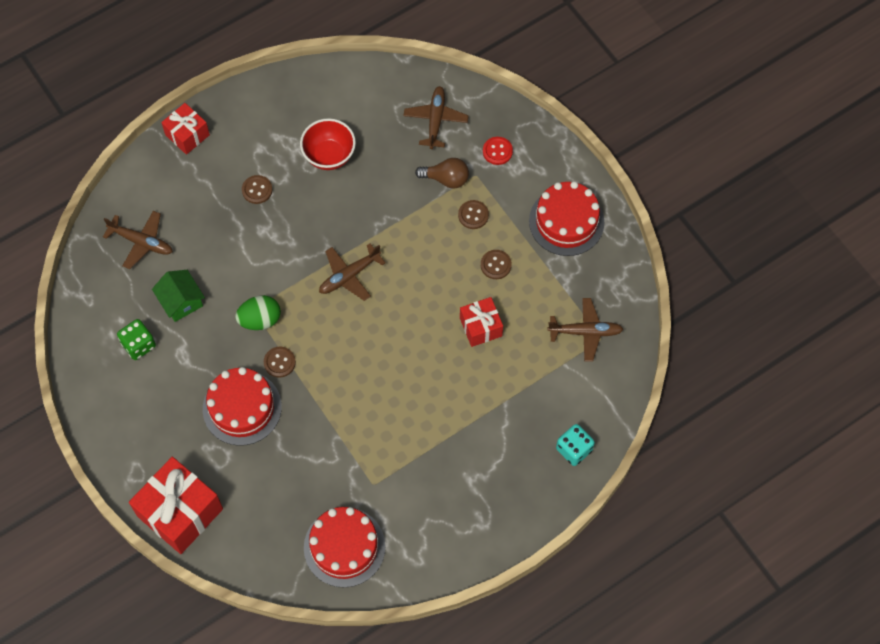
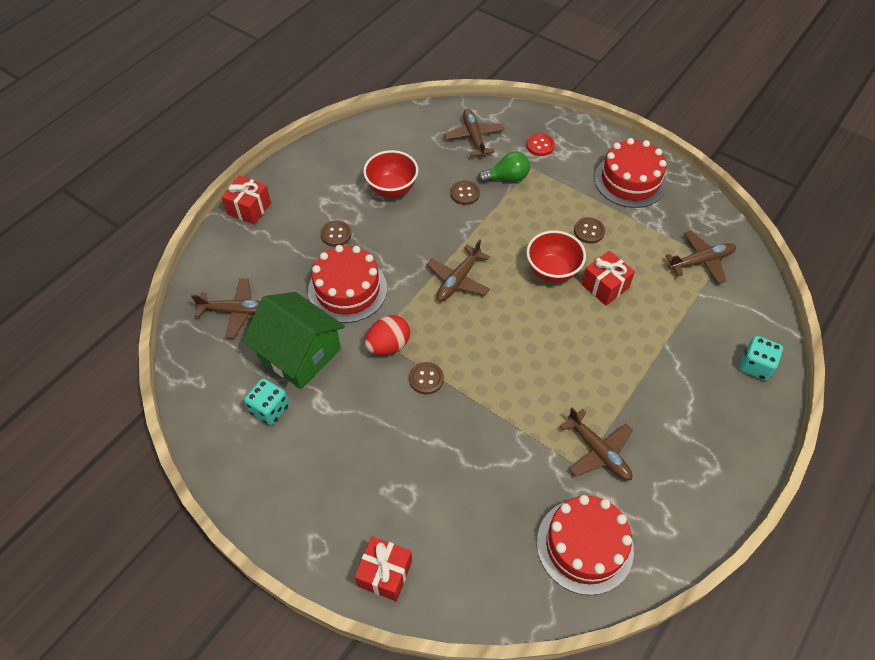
camera: 20 degrees left, 10 degrees down
green dice [117,319,156,360] -> turquoise dice [244,378,289,425]
red gift [129,457,223,554] -> red gift [355,536,412,601], size x0.57
green house [152,270,205,322] -> green house [243,292,345,389], size x1.68
red cake [203,367,282,446] -> red cake moved to [308,245,387,323]
green egg [235,295,281,330] -> red egg [365,315,410,355]
brown light bulb [415,158,469,188] -> green light bulb [478,152,530,183]
brown button [458,200,489,229] -> brown button moved to [450,180,480,205]
none -> red bowl [526,230,586,283]
none -> brown plane [560,407,633,480]

